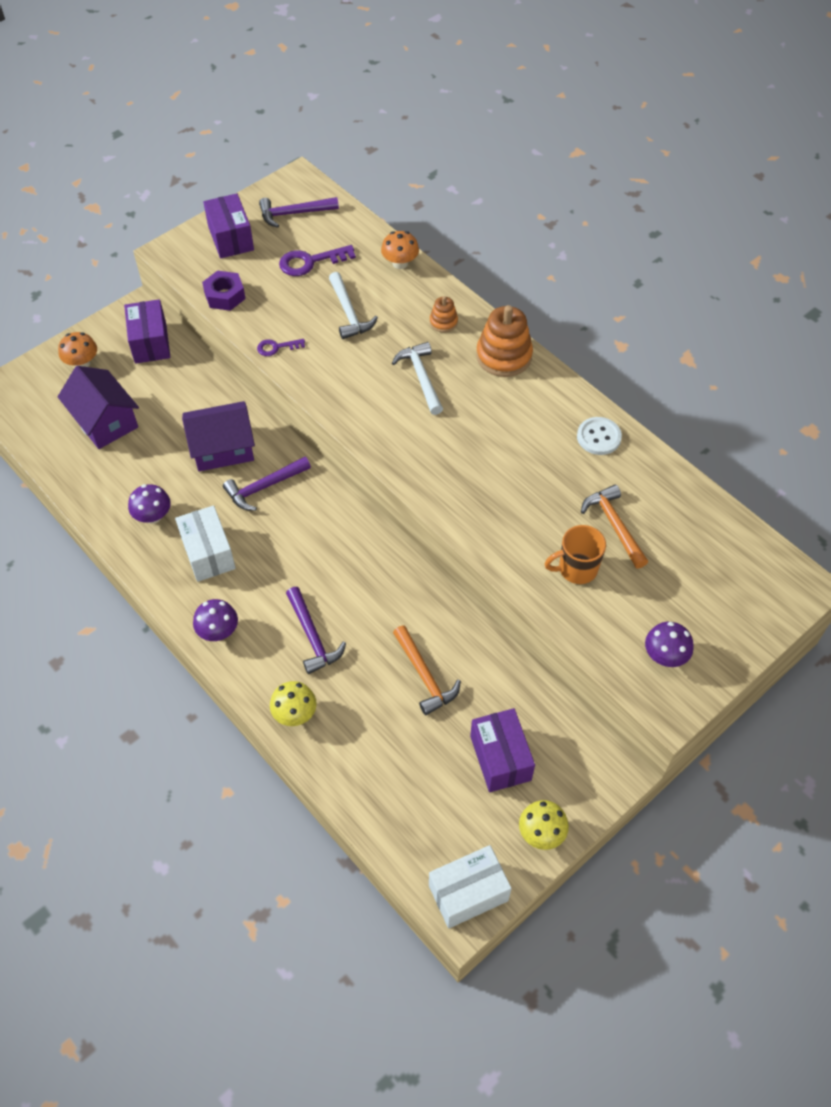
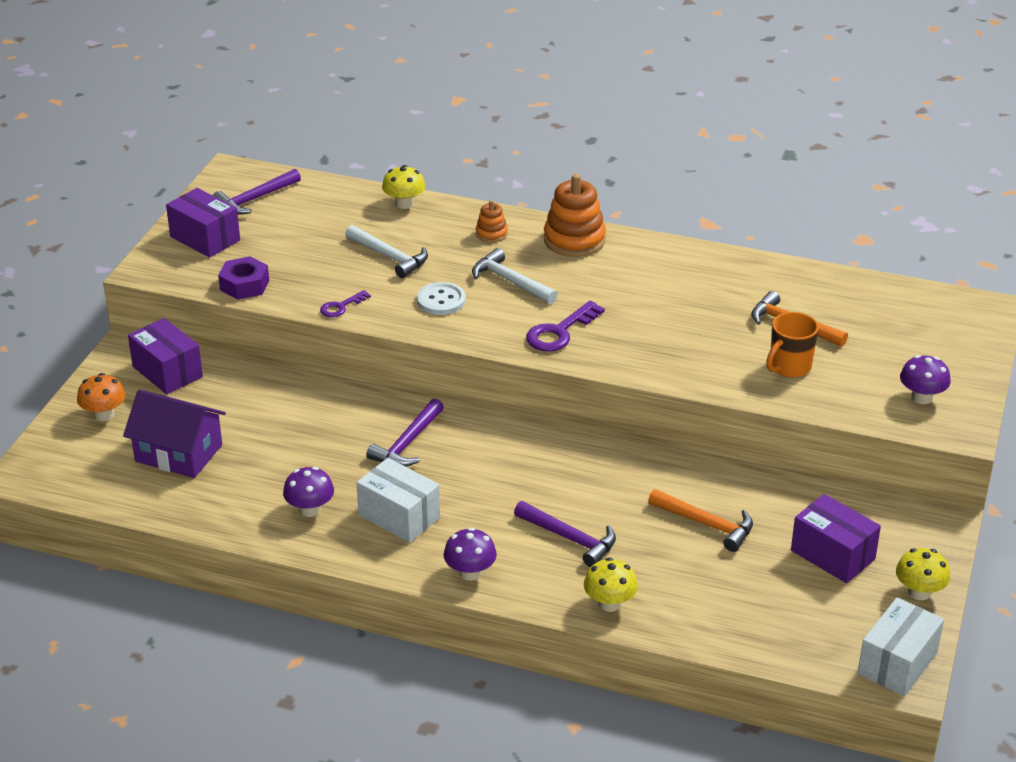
camera: 30 degrees left, 20 degrees down
purple house [182,401,255,471] -> none
purple key [279,245,356,276] -> purple key moved to [526,301,605,352]
orange mushroom [381,231,419,269] -> yellow mushroom [382,165,425,209]
white button [577,417,622,455] -> white button moved to [417,282,466,315]

